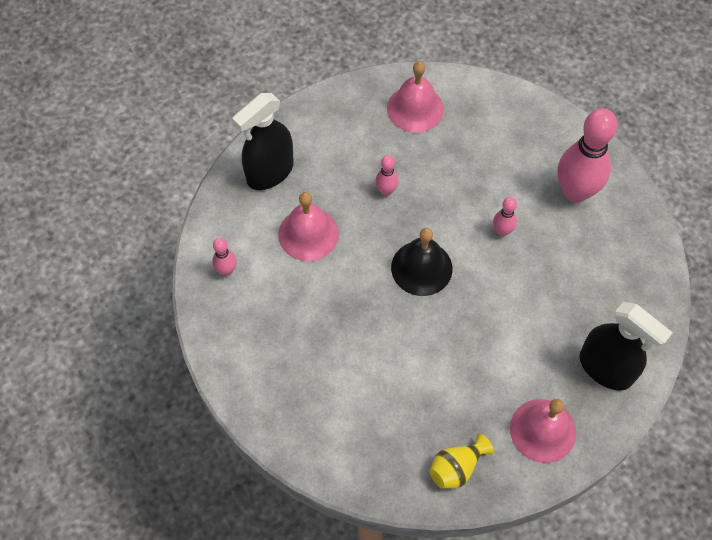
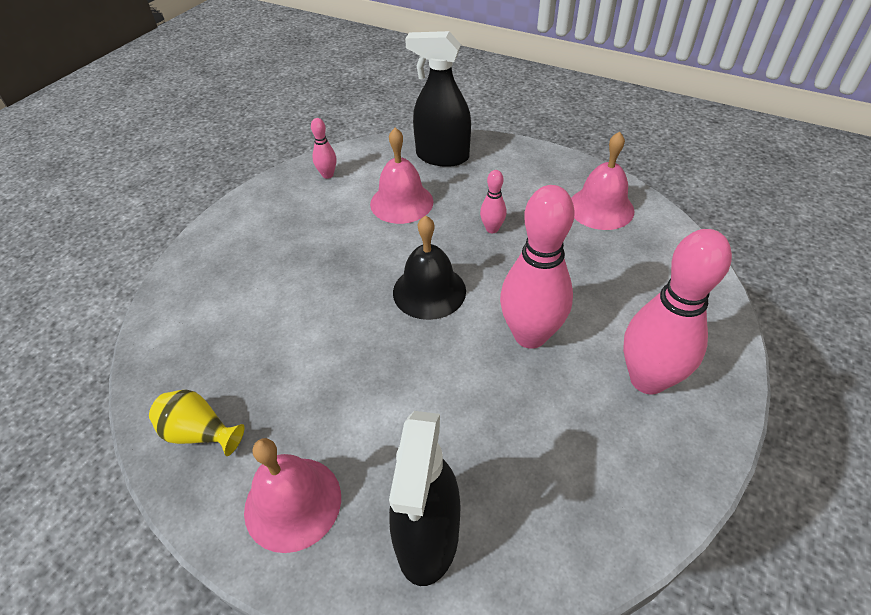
camera: 60 degrees right, 15 degrees down
pink bowling pin [493,197,517,236] -> pink bowling pin [500,185,574,349], size x2.19

